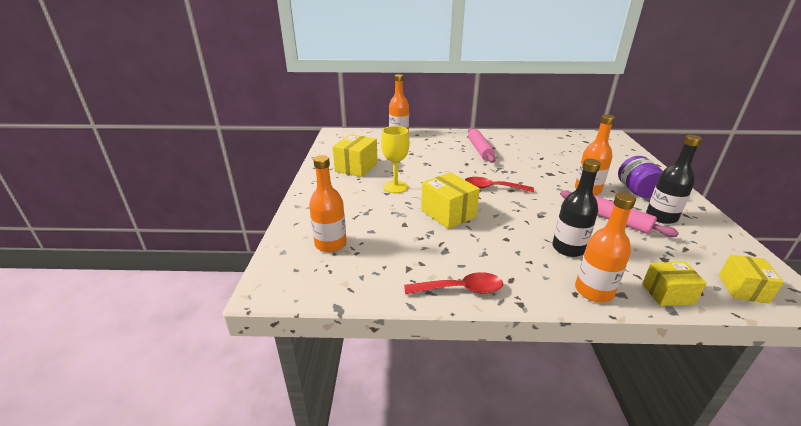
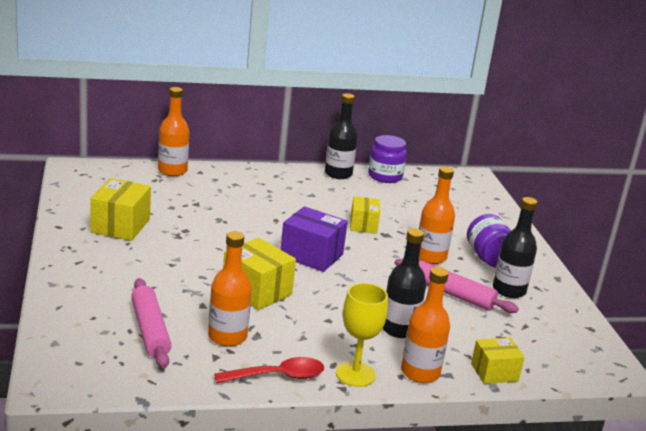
camera: 15 degrees left, 5 degrees down
orange bottle [309,155,347,252] -> orange bottle moved to [208,231,252,347]
yellow goblet [381,126,410,193] -> yellow goblet moved to [336,283,388,387]
red spoon [465,177,534,192] -> purple box [280,206,348,272]
pink rolling pin [468,128,495,163] -> pink rolling pin moved to [131,278,171,368]
yellow box [719,255,784,304] -> yellow box moved to [350,196,380,234]
none -> black bottle [325,93,358,179]
none -> purple jar [368,135,407,183]

